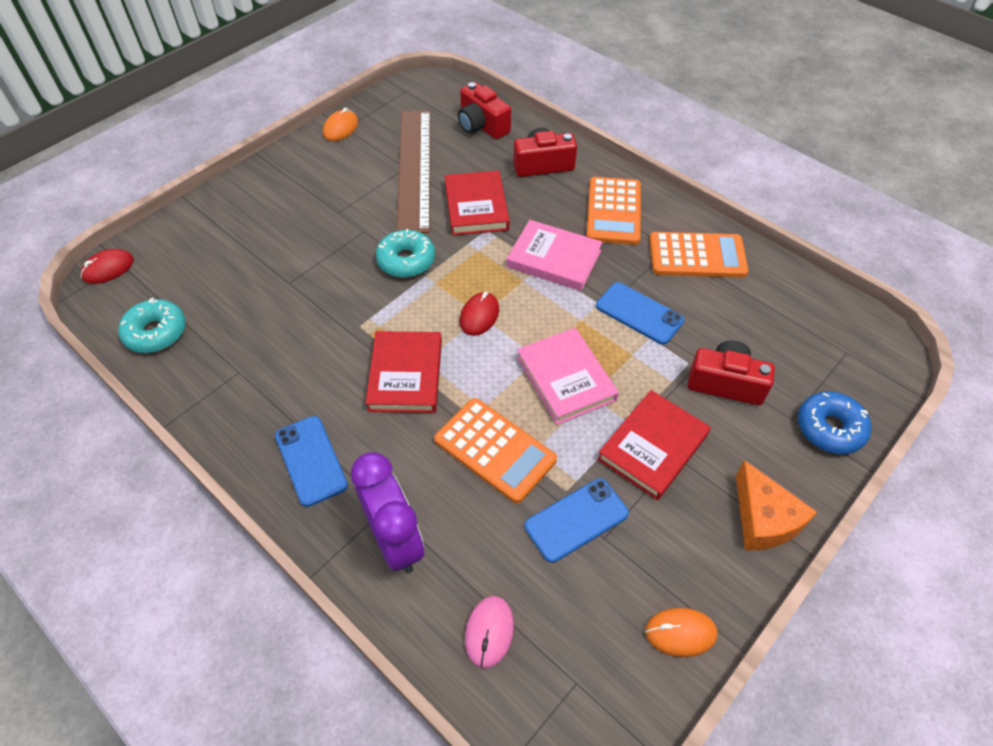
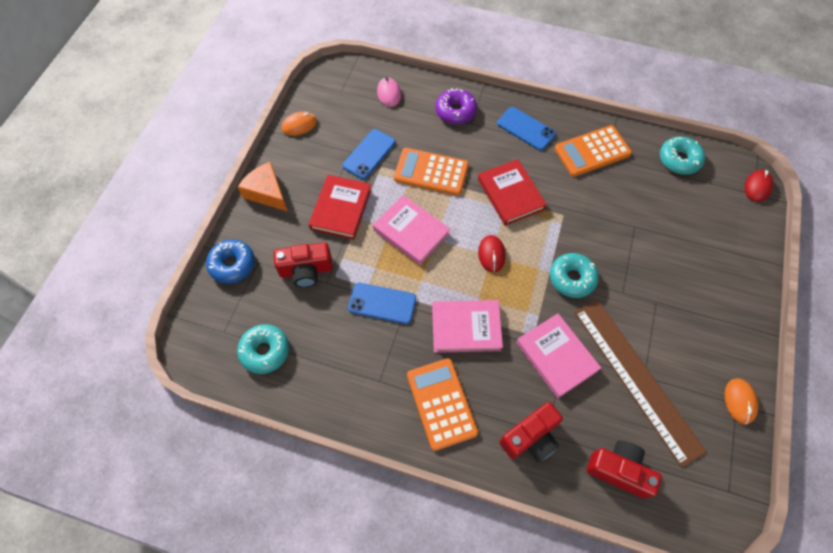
camera: 155 degrees right, 10 degrees up
purple clock [351,452,424,573] -> purple donut [435,88,477,124]
red book [445,170,510,235] -> pink book [516,313,601,398]
orange calculator [650,232,749,278] -> orange calculator moved to [555,125,632,177]
none -> turquoise donut [237,324,289,374]

